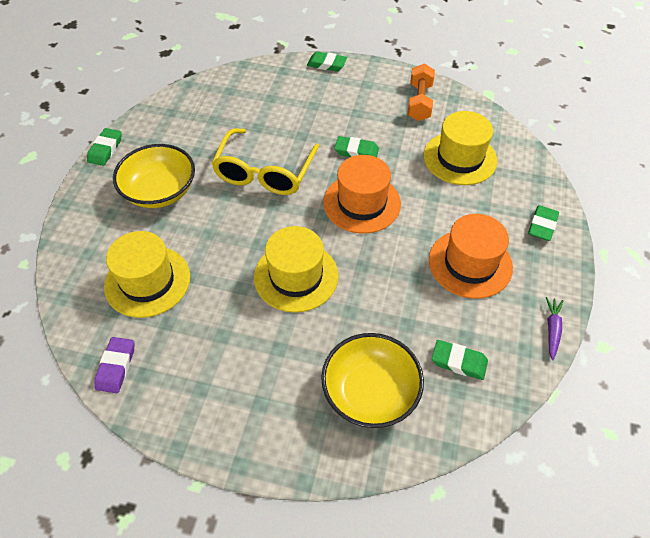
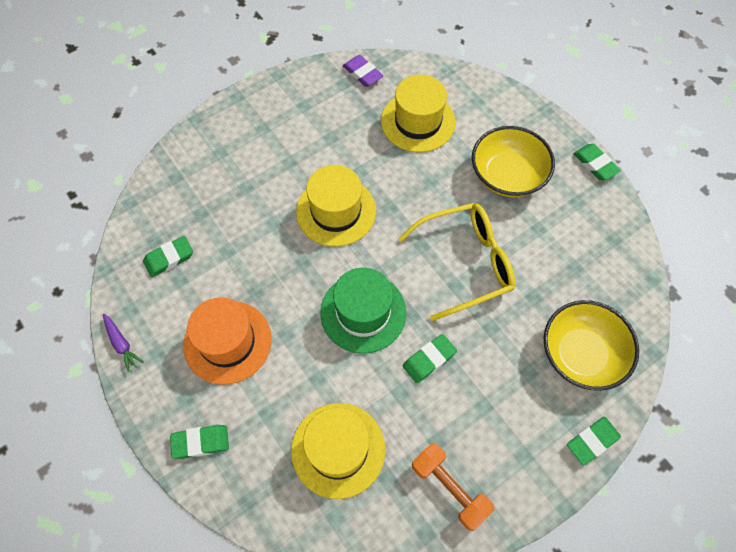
camera: 130 degrees right, 10 degrees up
yellow glasses [211,128,319,195] -> yellow glasses turned 105 degrees clockwise [398,203,515,321]
yellow bowl [321,333,424,428] -> yellow bowl moved to [544,300,639,391]
orange hat [323,155,401,234] -> green hat [320,268,406,353]
green eraser [528,205,559,241] -> green eraser turned 75 degrees counterclockwise [170,425,229,459]

